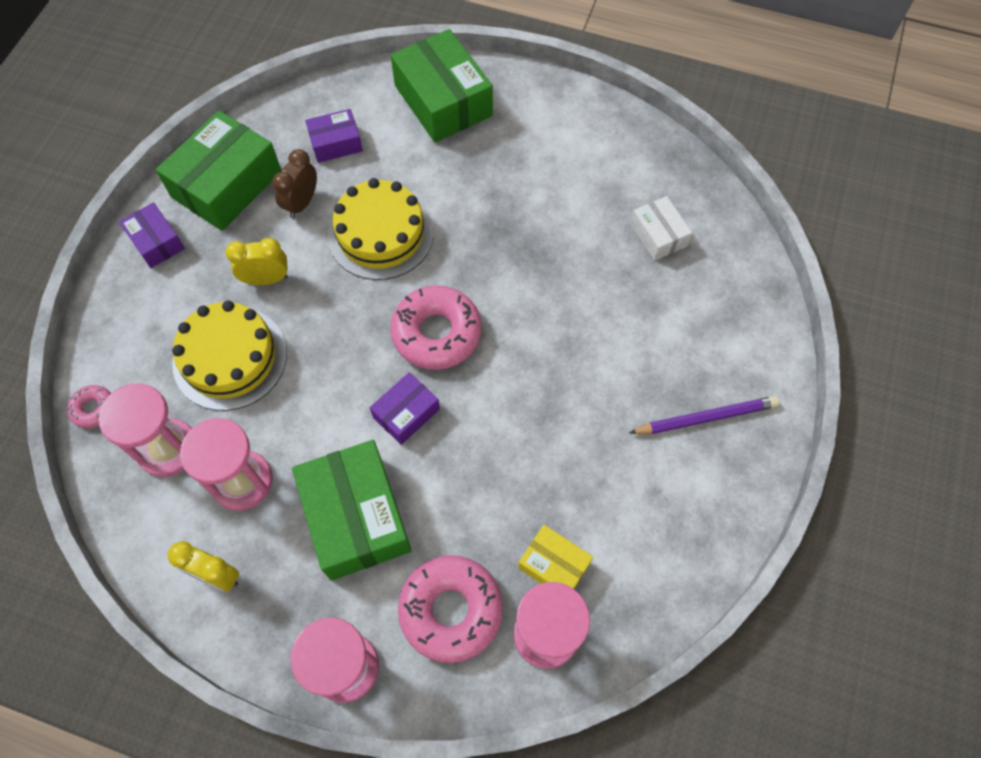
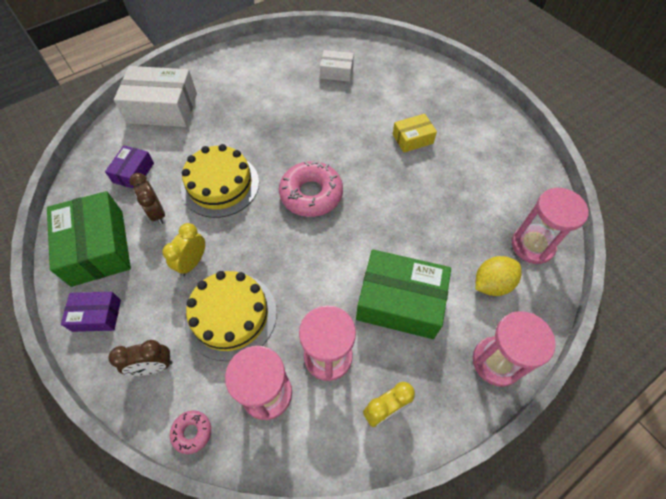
camera: 55 degrees left, 5 degrees down
purple box [370,372,440,445] -> none
green box [391,29,493,142] -> white box [114,66,197,127]
pink donut [398,555,503,663] -> yellow lemon [475,256,521,296]
yellow box [518,525,593,589] -> yellow box moved to [393,114,437,153]
purple pencil [629,396,779,434] -> none
none -> brown clock [109,340,172,376]

